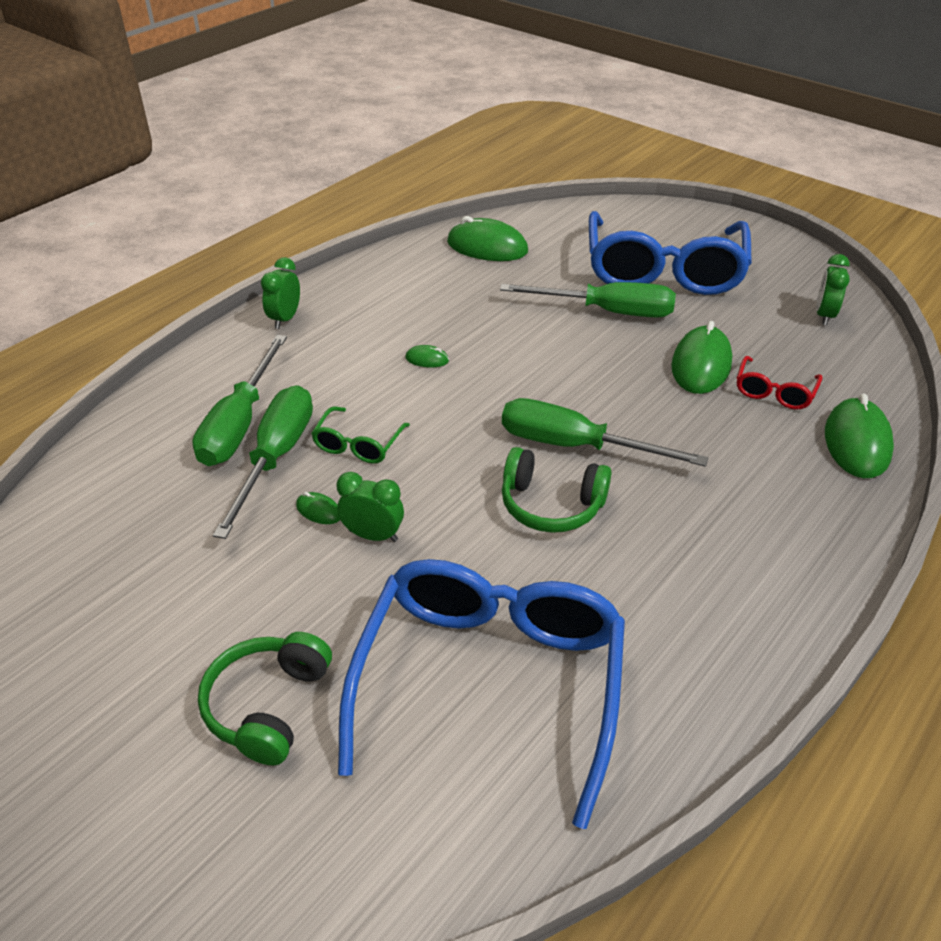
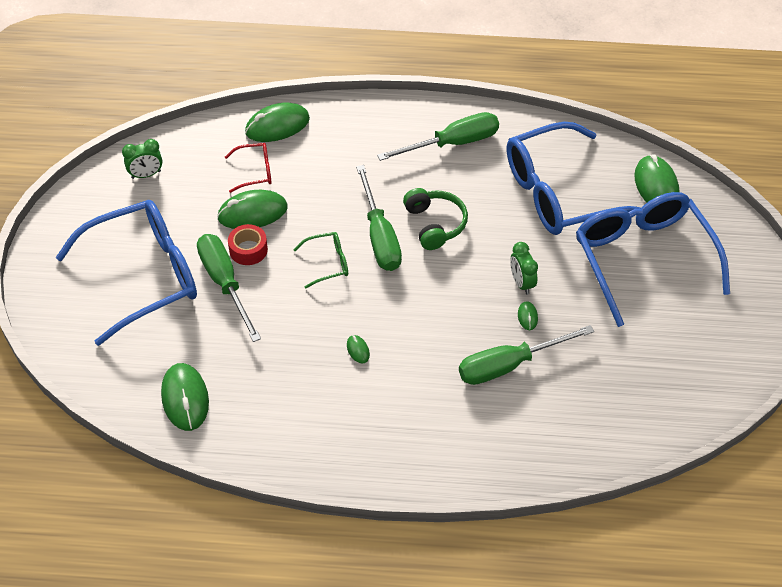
camera: 125 degrees left, 10 degrees up
green screwdriver [192,335,287,466] -> green screwdriver moved to [377,112,499,161]
green headphones [198,632,332,765] -> blue glasses [576,192,730,327]
green clock [261,257,300,329] -> none
green glasses [311,407,410,464] -> green glasses moved to [293,232,348,289]
none -> red tape [228,224,268,265]
none -> green mouse [634,154,680,202]

